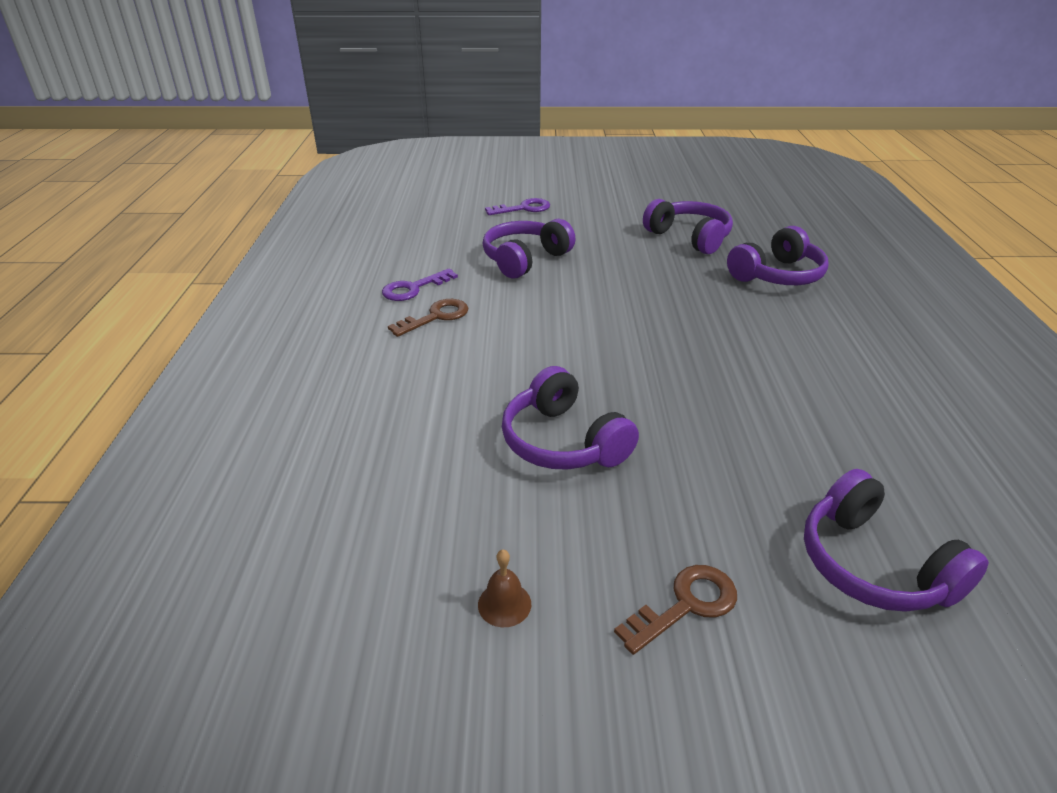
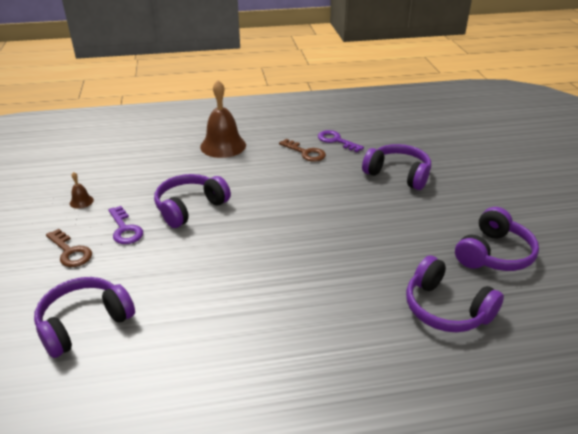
camera: 80 degrees right, 0 degrees up
purple key [485,198,550,215] -> purple key moved to [108,206,143,244]
none -> brown bell [200,80,246,158]

